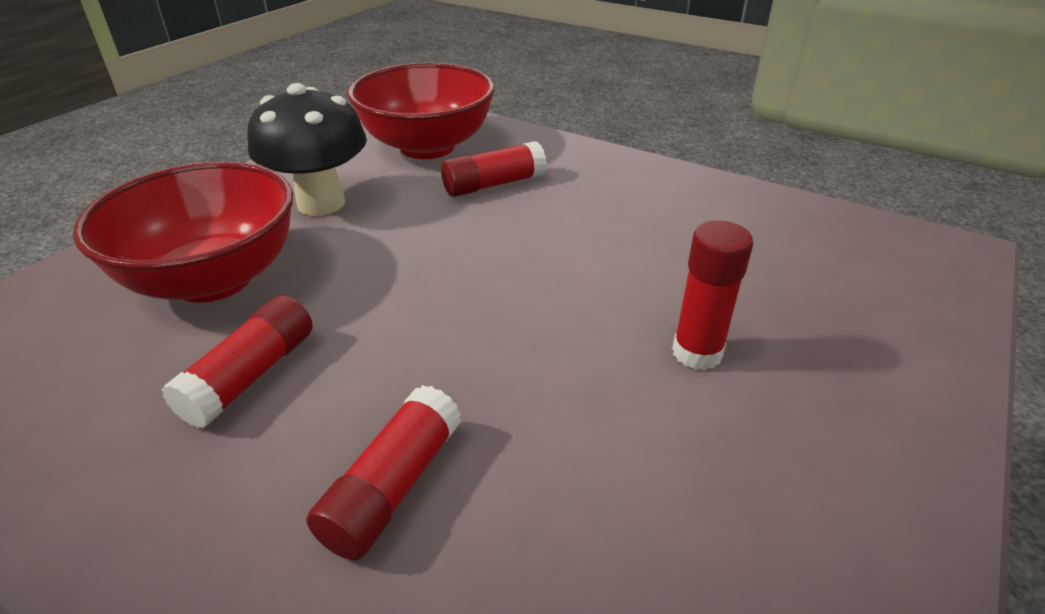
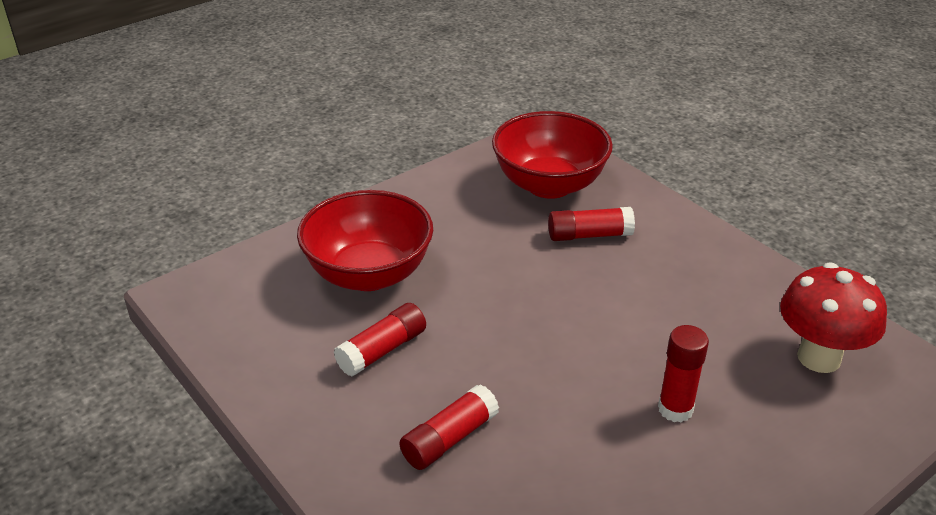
camera: 20 degrees right, 0 degrees up
black mushroom [247,83,367,216] -> none
none -> red mushroom [780,262,887,373]

